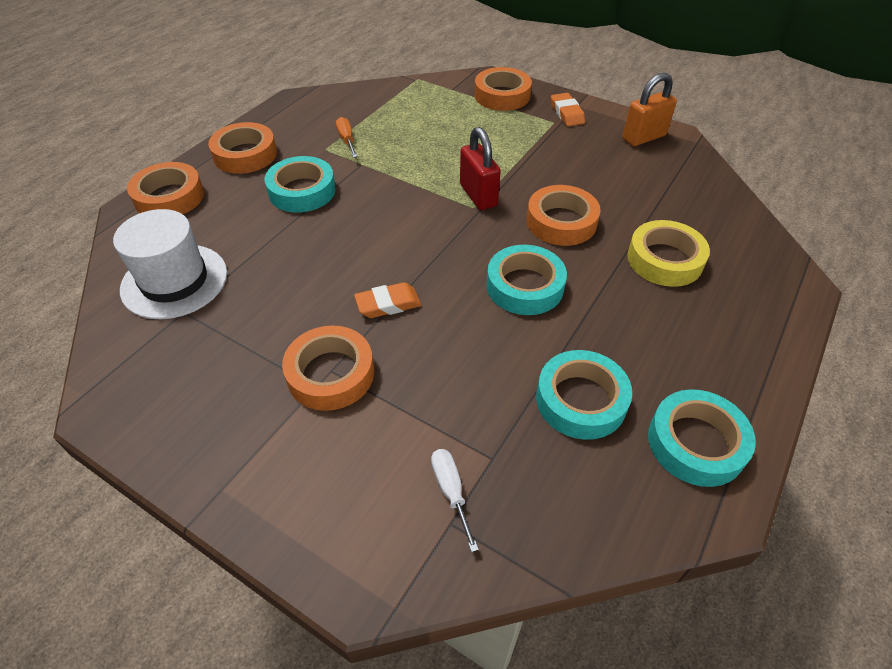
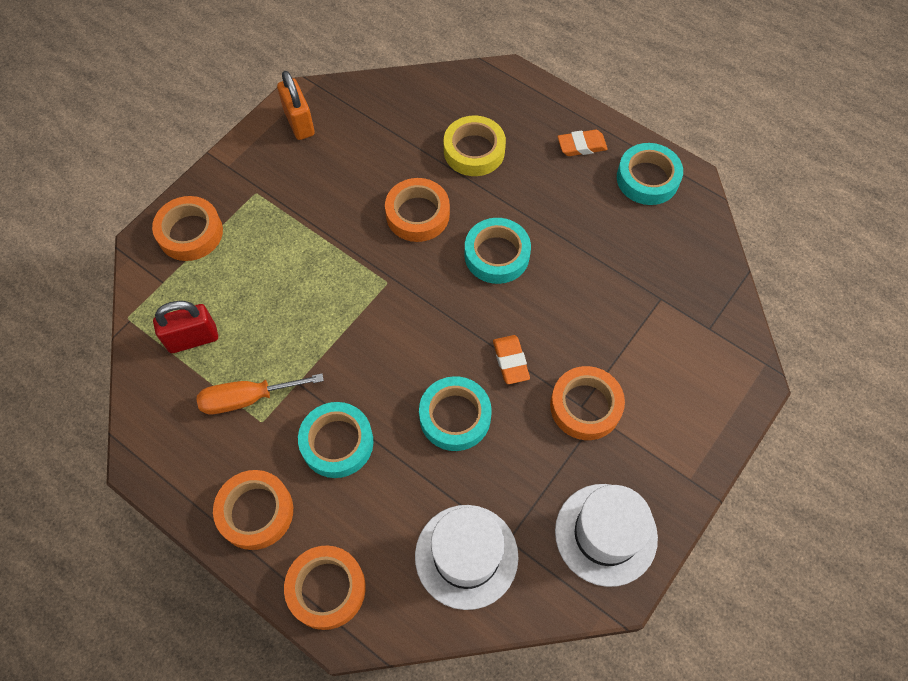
camera: 85 degrees left, 15 degrees up
orange screwdriver [336,117,358,157] -> orange screwdriver [197,373,324,414], size x1.62
white screwdriver [431,449,479,552] -> none
red padlock [460,127,501,210] -> red padlock moved to [153,301,218,353]
turquoise tape [536,350,632,440] -> turquoise tape moved to [419,376,492,451]
orange eraser [551,93,585,127] -> orange eraser moved to [558,130,608,156]
none -> white hat [555,484,658,587]

